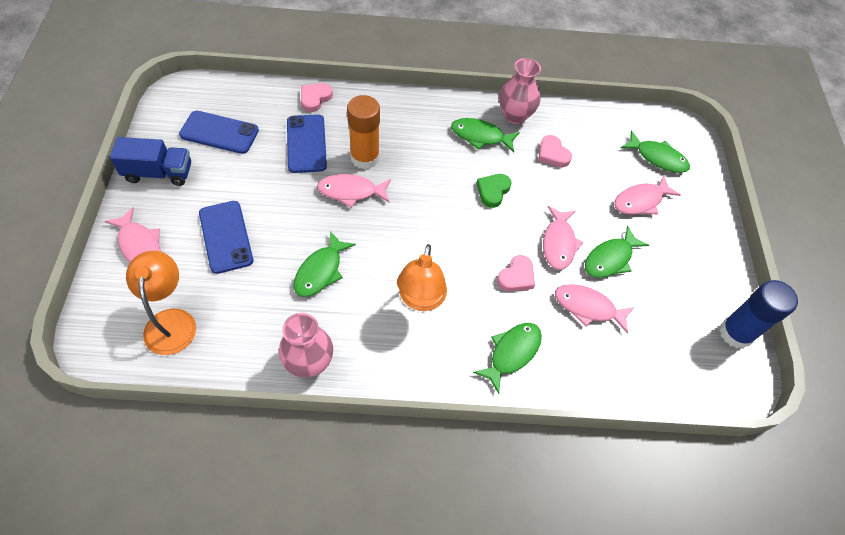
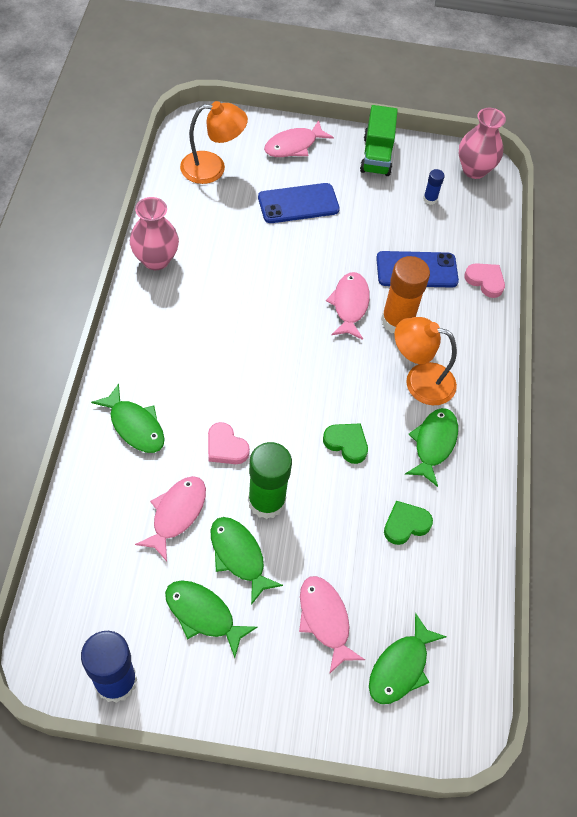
camera: 95 degrees right, 0 degrees up
blue truck [110,137,191,186] -> green truck [360,105,398,176]
blue phone [179,111,259,154] -> blue glue stick [423,169,445,205]
green fish [293,231,356,297] -> green fish moved to [165,580,258,658]
orange lamp [397,244,447,311] -> orange lamp moved to [394,317,457,405]
pink vase [499,58,541,124] -> pink vase moved to [459,108,506,179]
pink heart [538,135,572,167] -> green heart [384,501,433,545]
pink fish [543,206,584,270] -> green glue stick [248,442,292,519]

